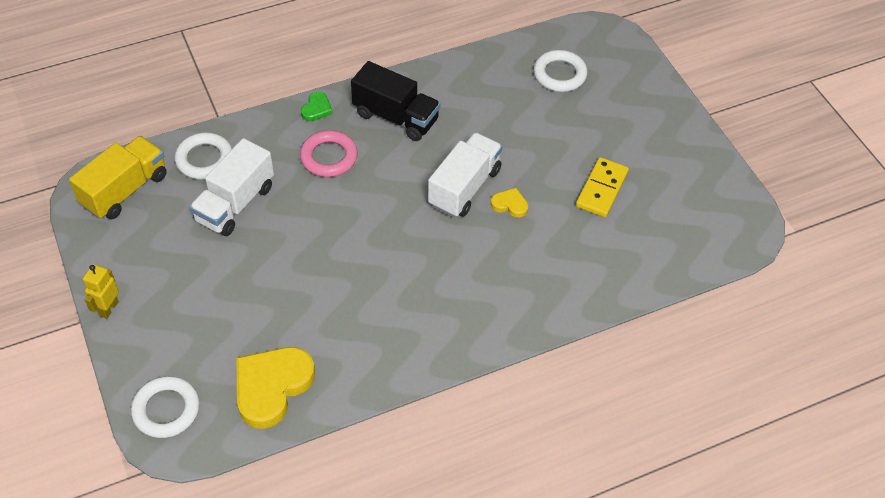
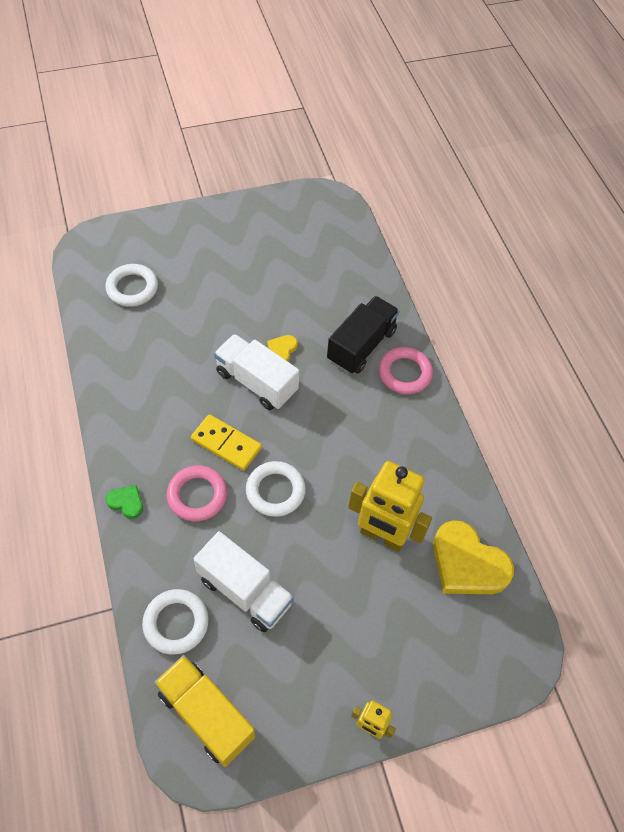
camera: 85 degrees left, 5 degrees up
white ring [131,376,200,438] -> white ring moved to [246,461,306,517]
black truck [351,61,440,141] -> black truck moved to [327,296,399,374]
yellow domino [576,157,629,217] -> yellow domino moved to [191,414,262,471]
none -> yellow robot [348,461,432,552]
none -> pink ring [379,347,433,394]

